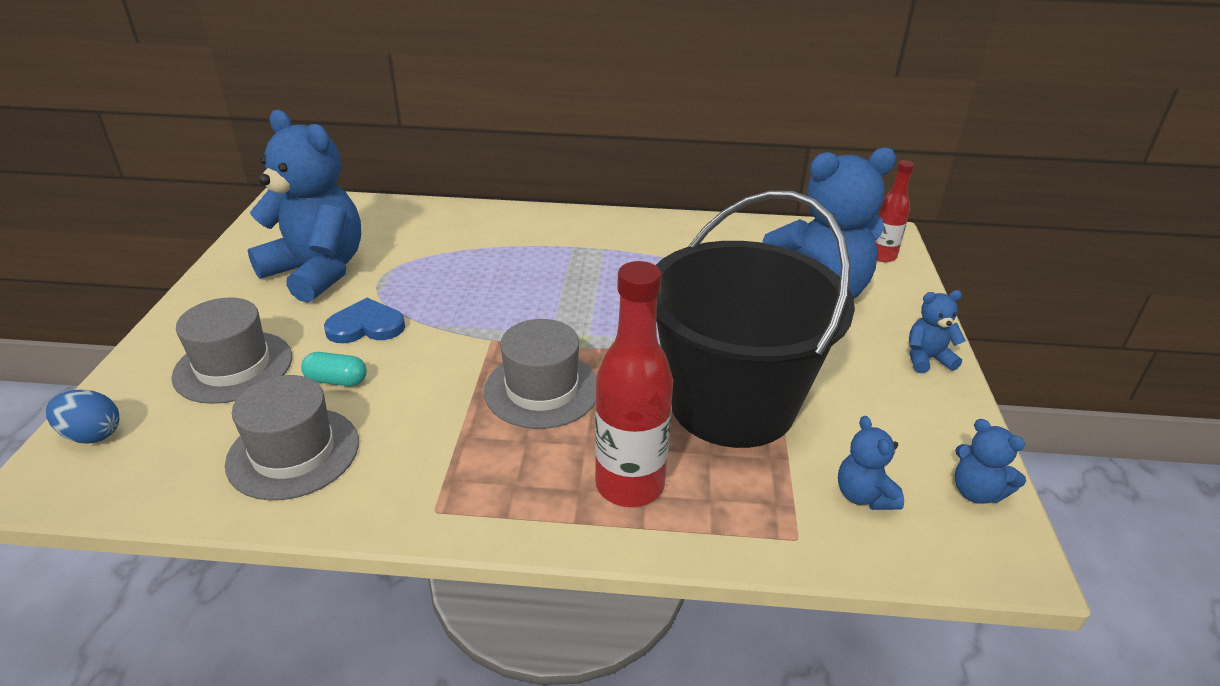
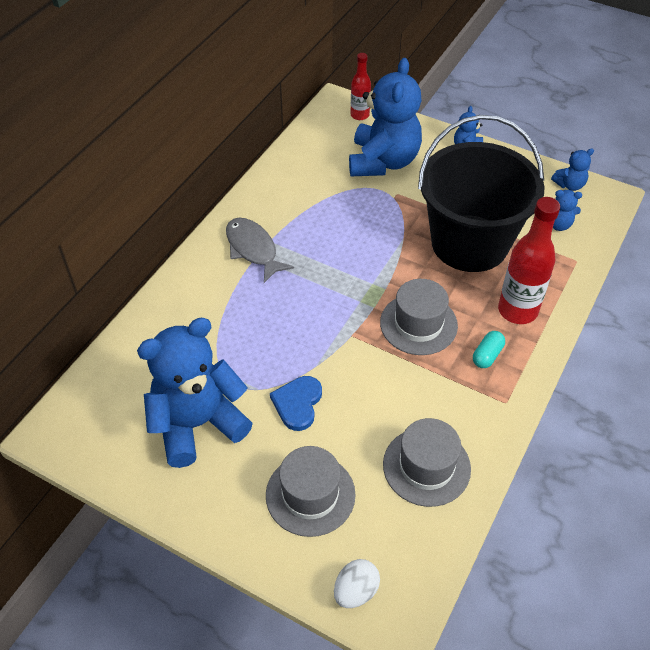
camera: 65 degrees left, 15 degrees up
blue egg [46,390,119,443] -> white egg [334,559,380,608]
turquoise capsule [301,352,367,386] -> turquoise capsule moved to [473,331,505,368]
none -> grey fish [226,218,294,283]

